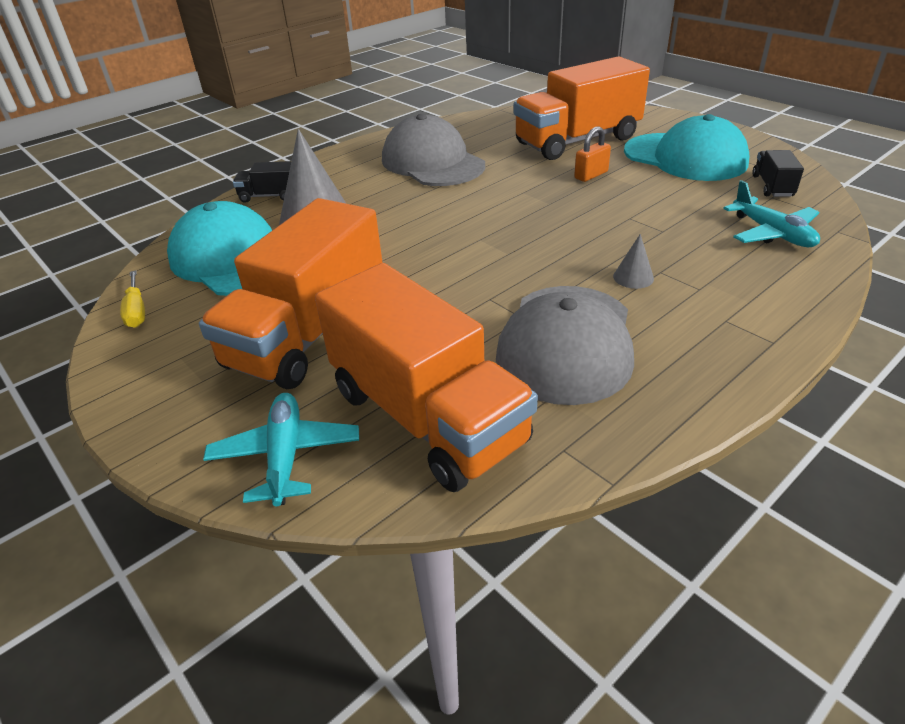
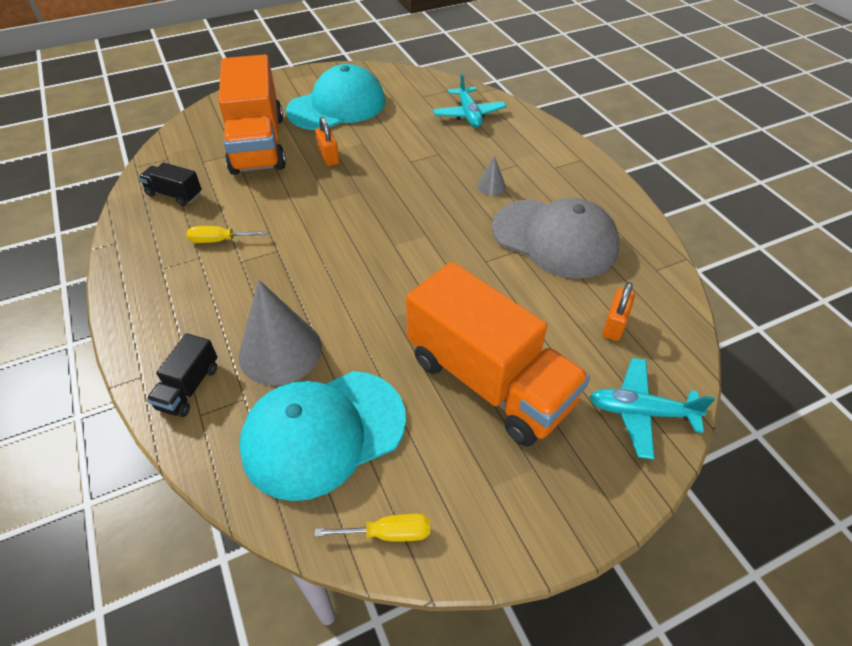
camera: 75 degrees left, 10 degrees up
orange truck [315,263,538,492] -> orange padlock [602,282,635,341]
grey cap [382,114,485,186] -> yellow screwdriver [187,226,268,243]
turquoise plane [723,180,820,247] -> turquoise plane turned 90 degrees clockwise [433,73,506,128]
black truck [752,150,804,197] -> black truck moved to [138,162,202,206]

